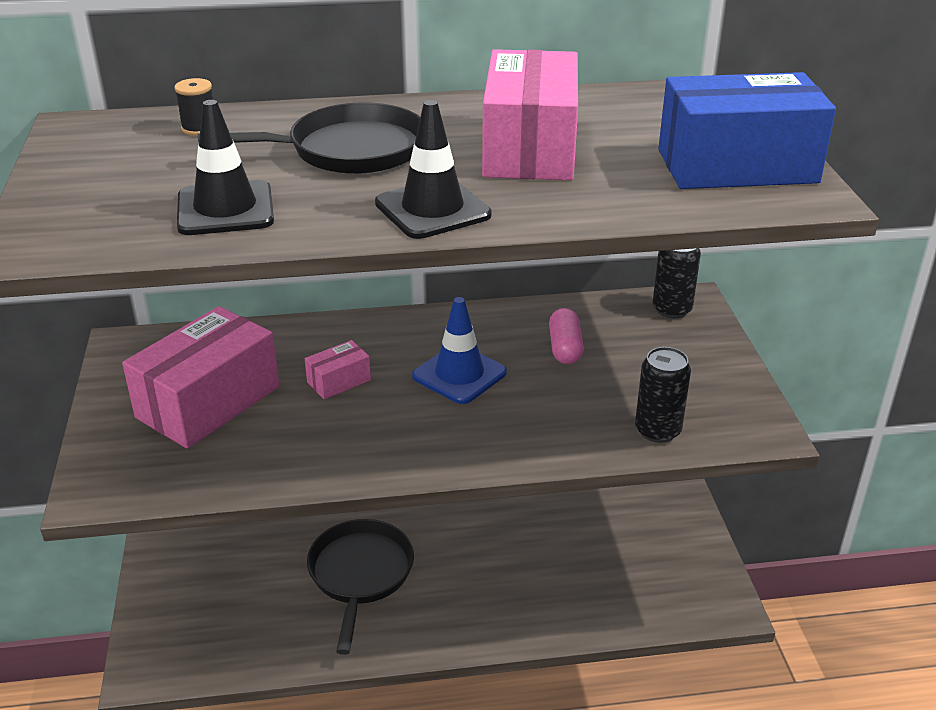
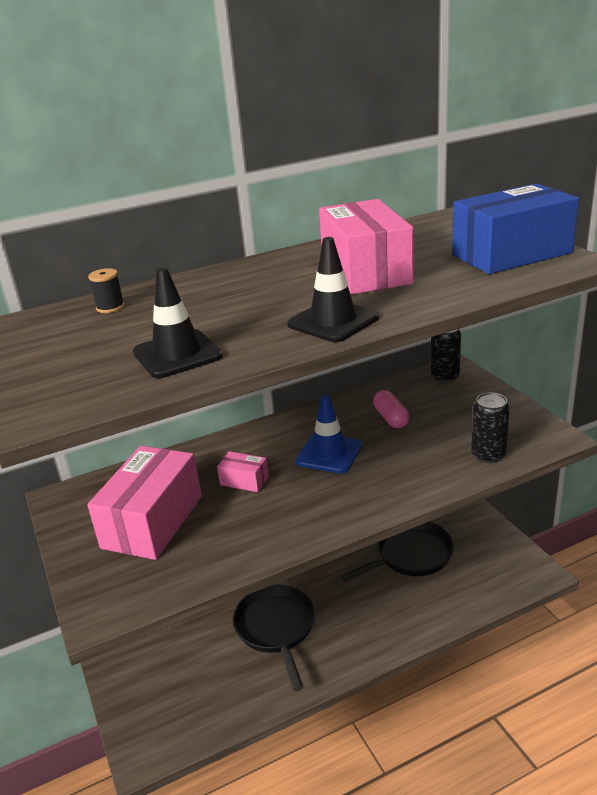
camera: 15 degrees left, 5 degrees down
black pan [198,103,420,174] -> black pan moved to [341,522,454,582]
pink box [305,340,371,399] -> pink box turned 75 degrees clockwise [217,451,269,492]

